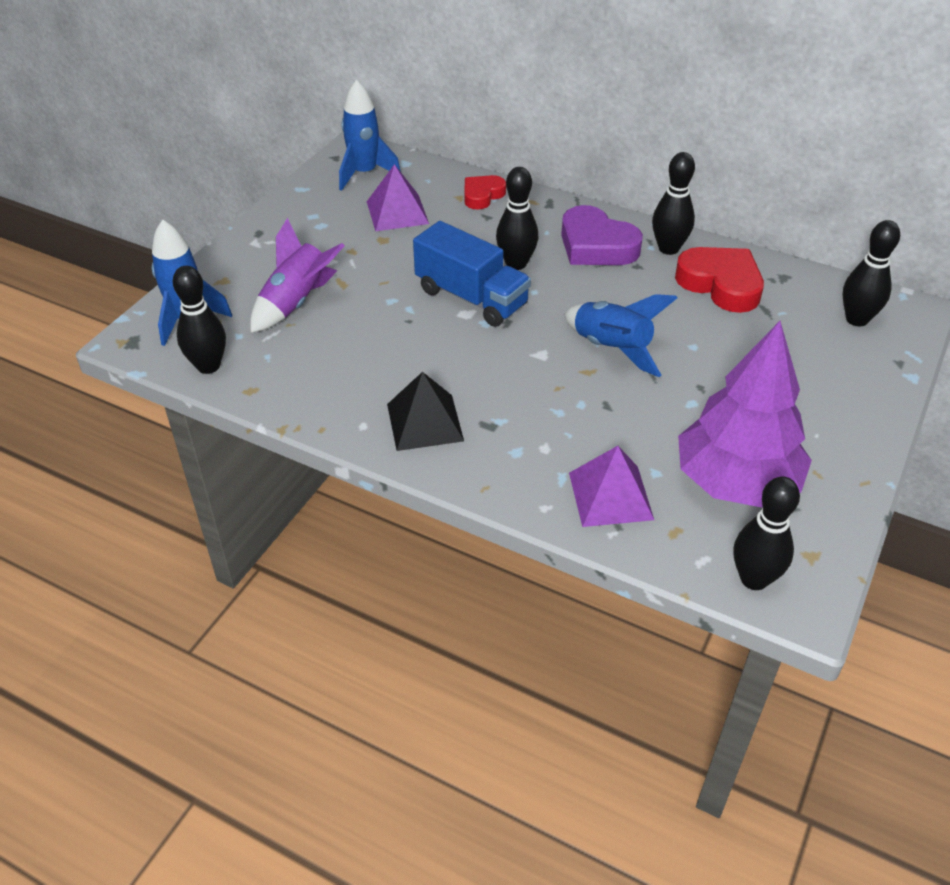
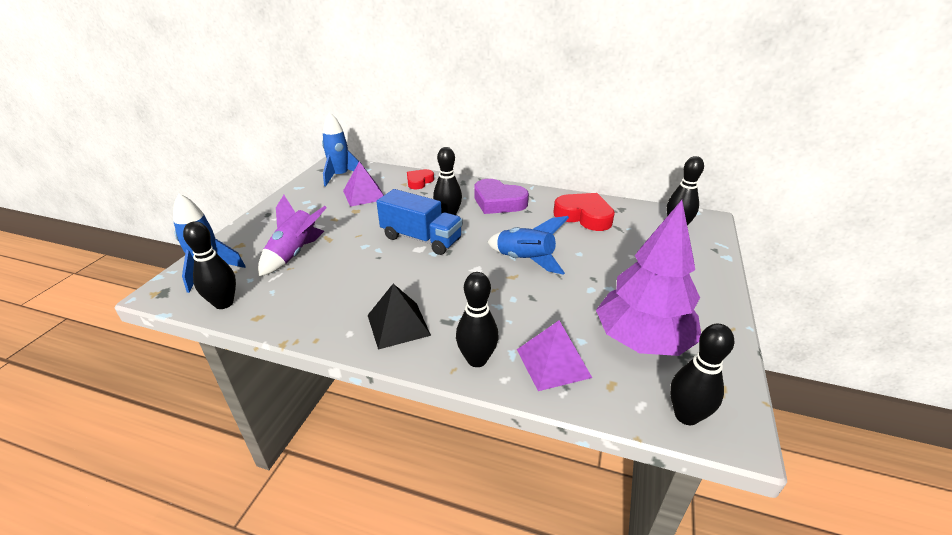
camera: 10 degrees left, 10 degrees down
black bowling pin [652,152,695,255] -> black bowling pin moved to [456,272,499,367]

